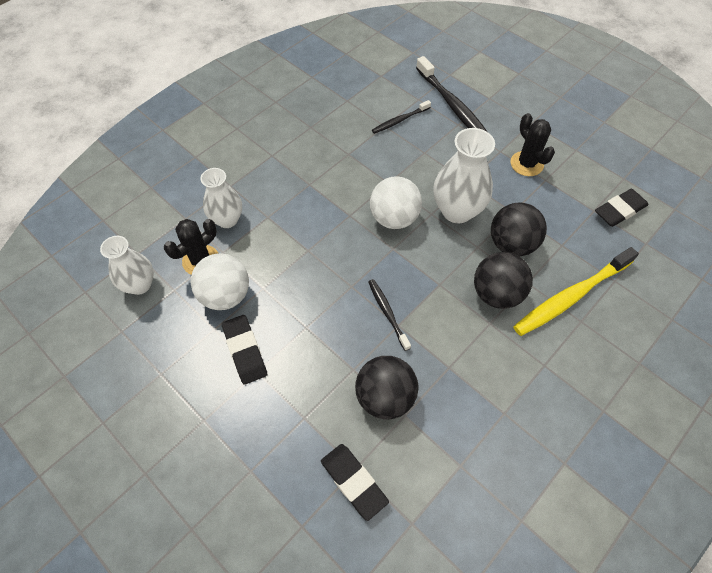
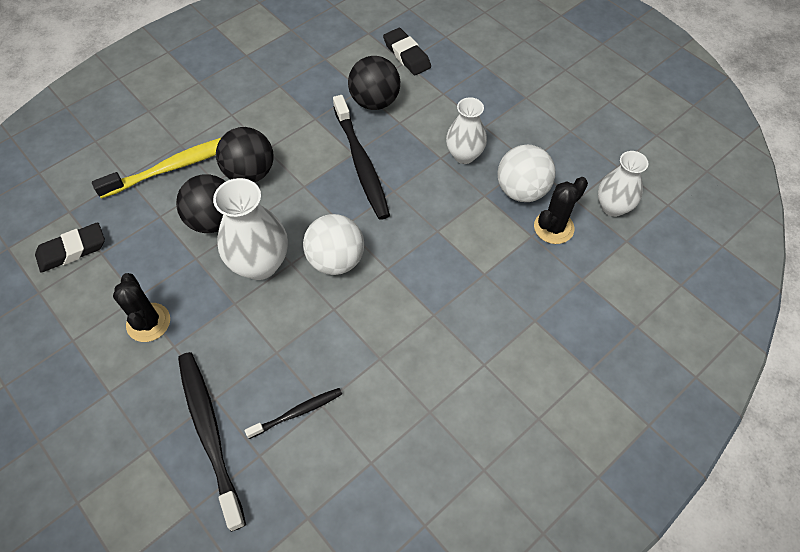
camera: 175 degrees left, 0 degrees up
white vase [200,168,242,228] -> white vase moved to [446,97,487,164]
black eraser [222,315,267,385] -> none
black toothbrush [368,279,411,351] -> black toothbrush [333,95,390,220], size x1.86

